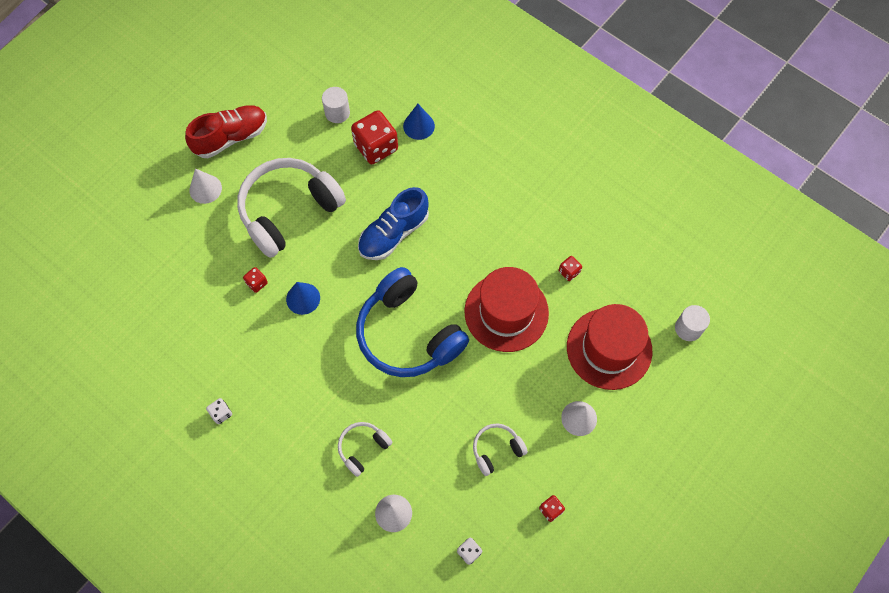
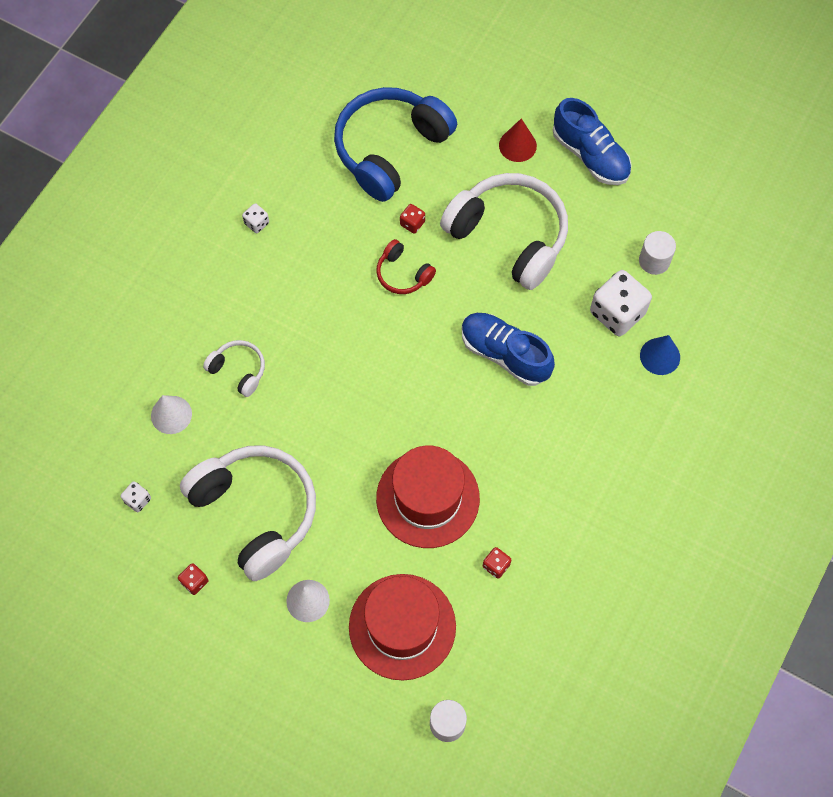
camera: 80 degrees right, 0 degrees up
red shoe [185,105,267,158] -> blue shoe [553,98,632,185]
white cone [189,168,222,204] -> red cone [499,119,537,162]
blue cone [286,282,320,315] -> red headphones [376,239,436,294]
red dice [351,110,398,164] -> white dice [590,270,652,336]
blue headphones [356,267,469,377] -> blue headphones moved to [334,87,457,202]
white headphones [473,423,528,476] -> white headphones [180,445,316,581], size x2.16

